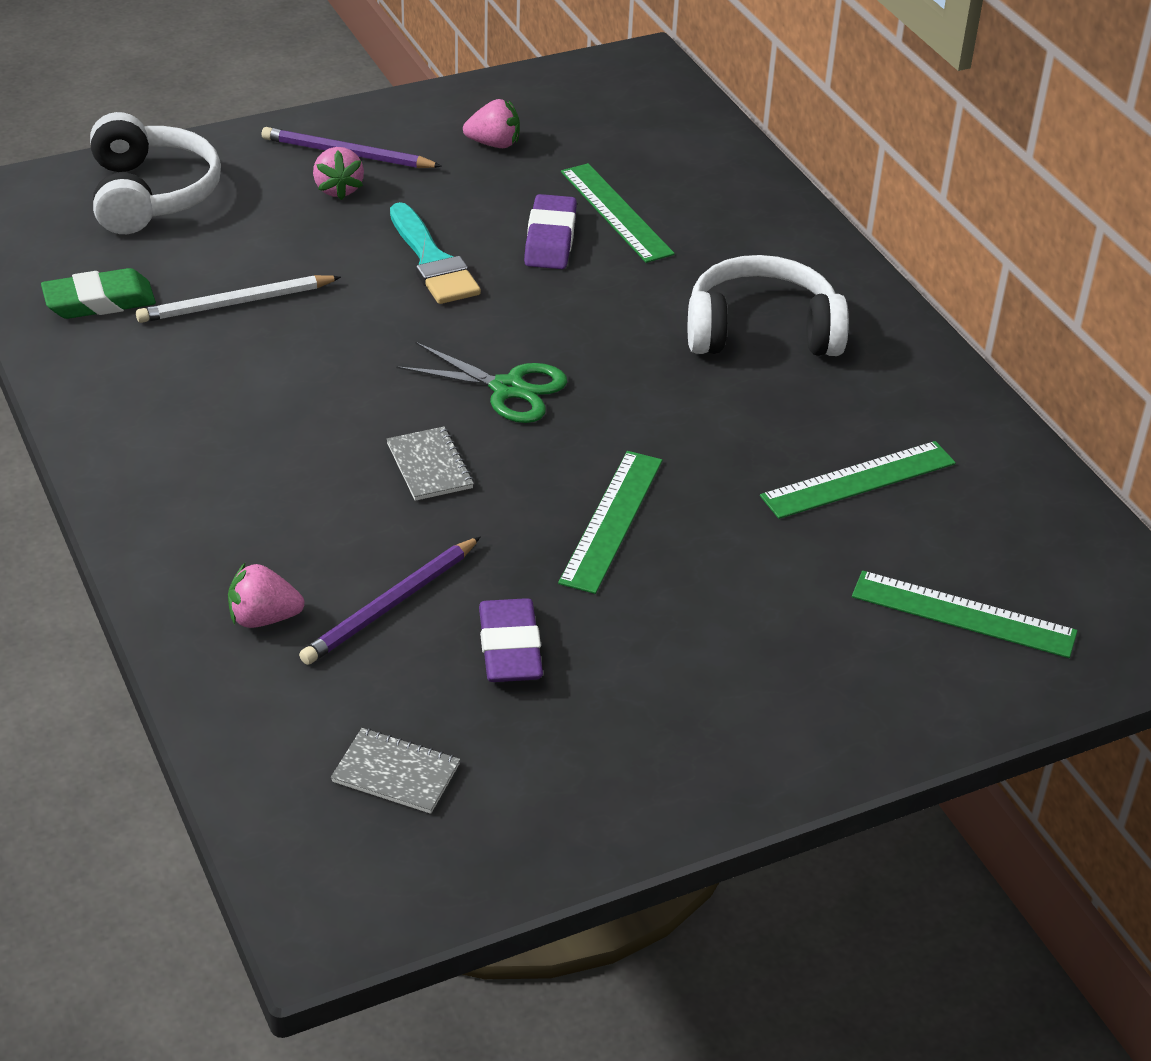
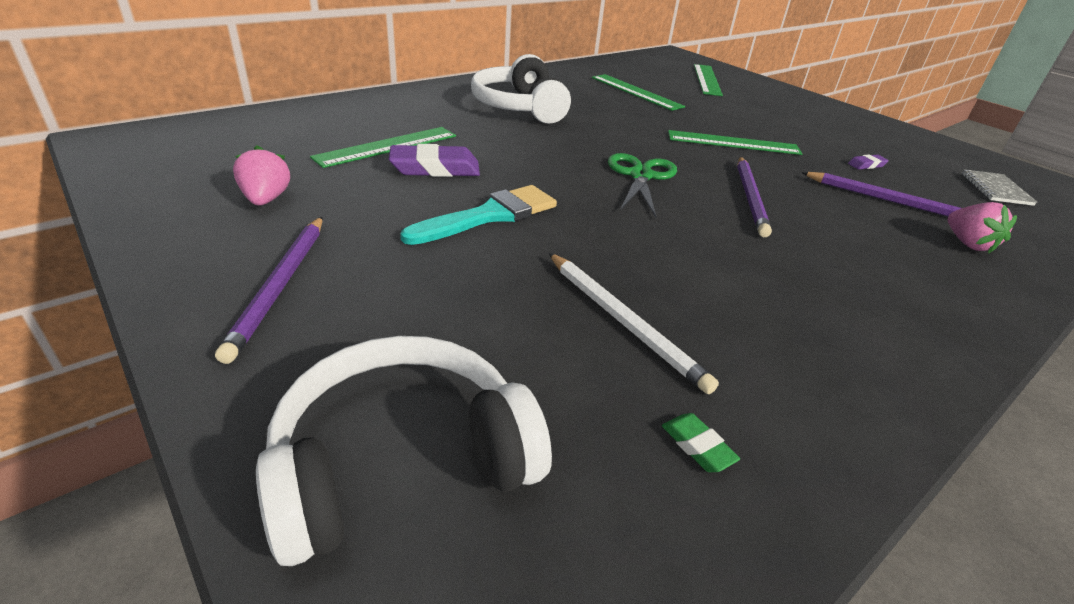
camera: 105 degrees left, 5 degrees down
green eraser [41,268,156,319] -> green eraser [662,413,740,472], size x0.49
pink strawberry [313,147,364,200] -> none
grey notebook [387,427,474,501] -> purple pencil [737,157,772,237]
purple eraser [479,598,543,682] -> purple eraser [848,154,889,169], size x0.49

